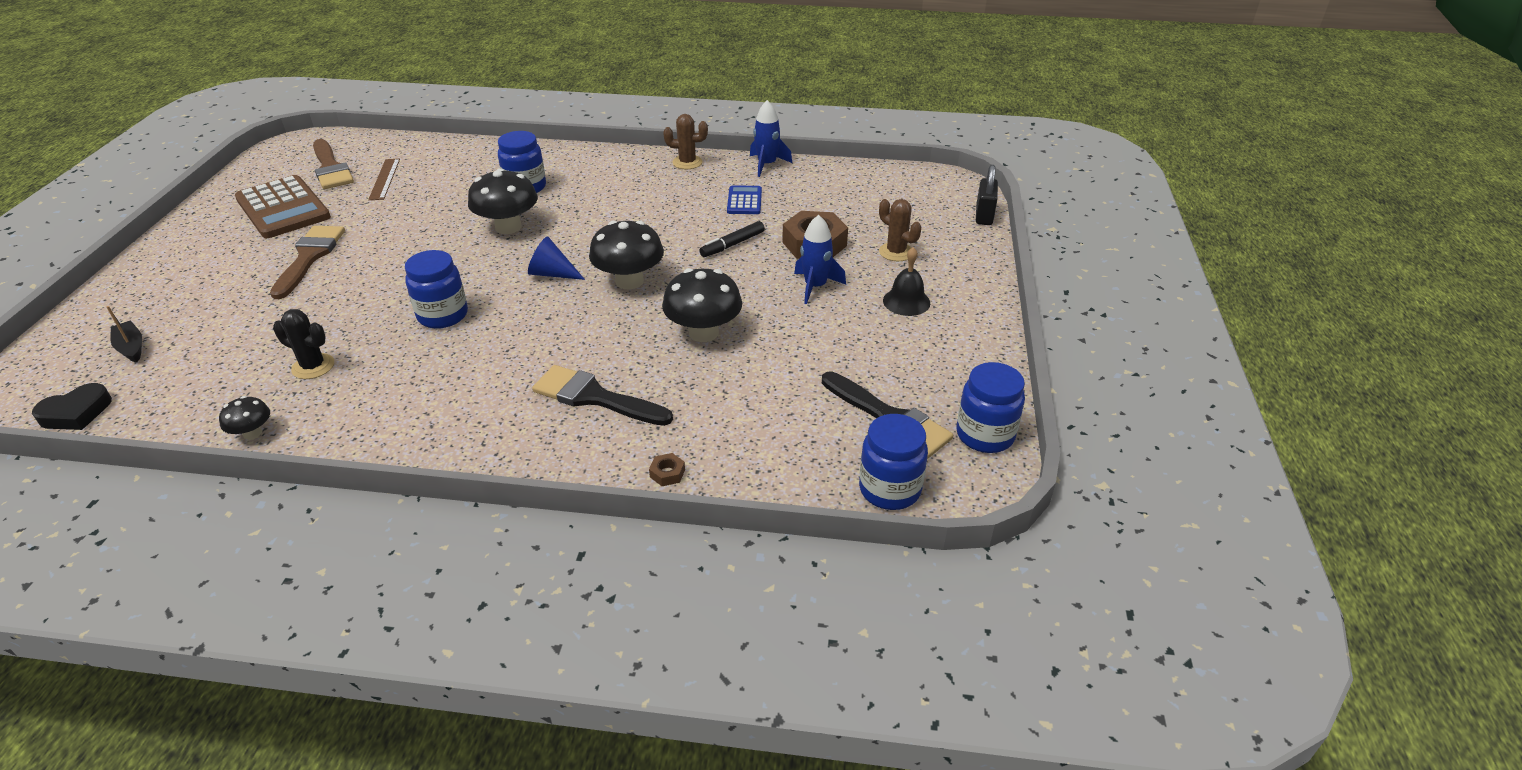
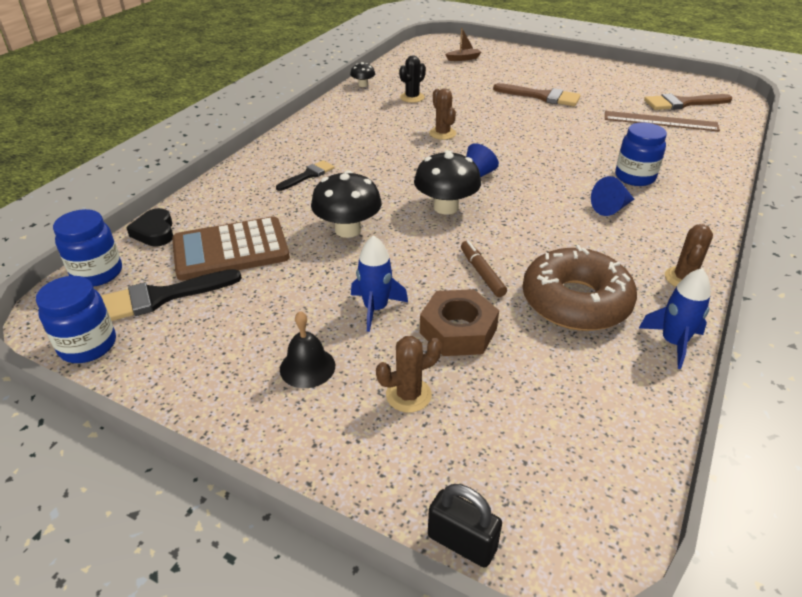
camera: 110 degrees right, 0 degrees up
black heart [32,383,112,430] -> black heart moved to [126,208,173,246]
black boat [107,306,142,363] -> brown boat [445,28,481,61]
brown calculator [235,175,331,238] -> brown calculator moved to [172,216,290,281]
brown ruler [368,159,400,200] -> brown ruler [605,111,720,131], size x1.52
blue jar [405,250,468,329] -> brown cactus [429,88,456,140]
black mushroom [468,169,538,234] -> none
black brush [532,365,673,426] -> black brush [276,160,335,191], size x0.63
brown nut [649,453,685,486] -> none
black marker [699,221,765,257] -> brown marker [461,240,507,297]
blue calculator [727,185,762,214] -> brown donut [523,245,637,331]
none -> blue cone [591,176,634,216]

